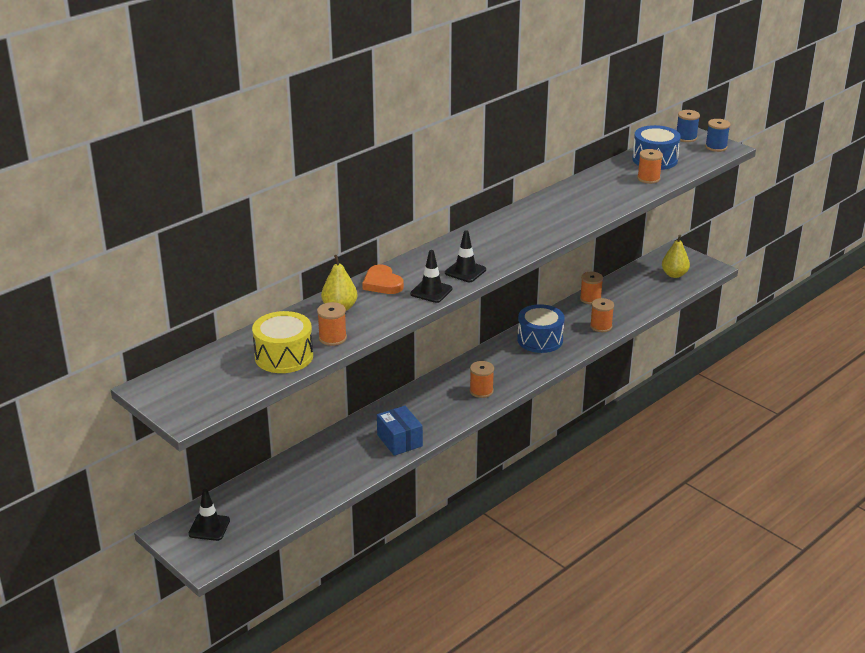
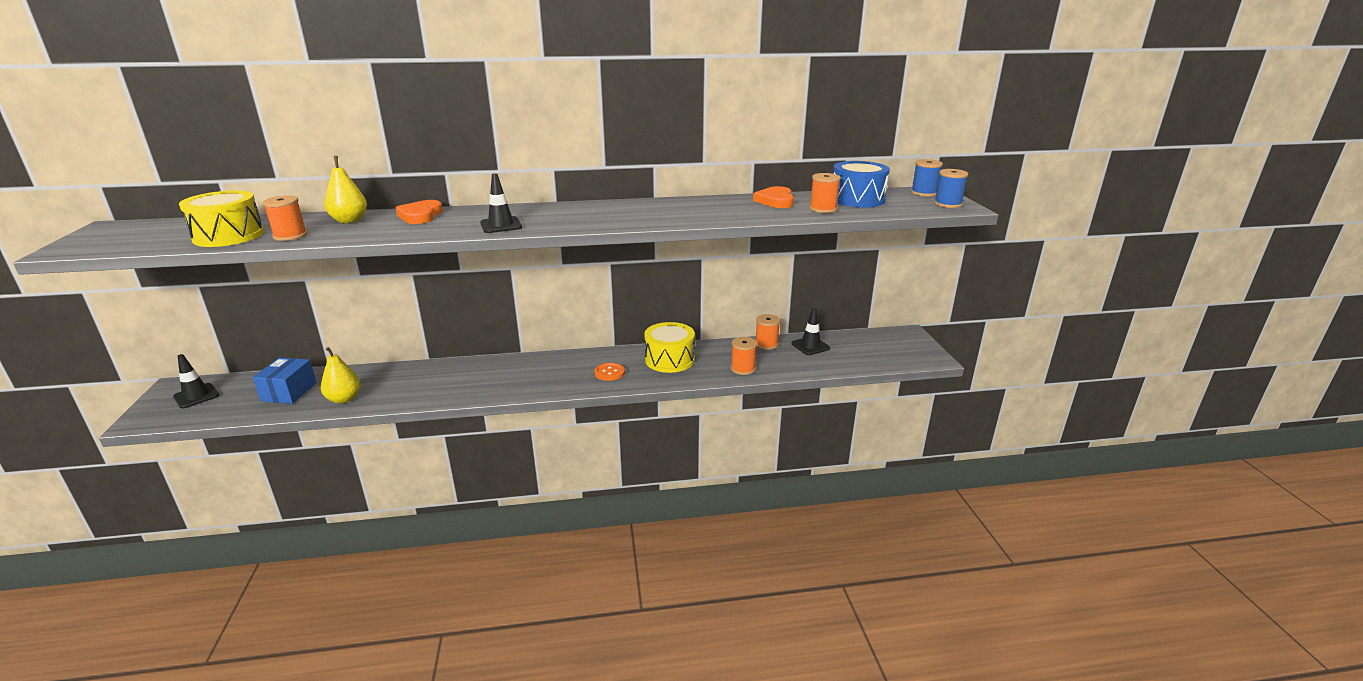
camera: 35 degrees right, 5 degrees down
blue box [377,406,423,456] -> blue box moved to [253,358,317,404]
black traffic cone [410,250,452,303] -> black traffic cone moved to [792,308,830,355]
orange spool [470,361,494,398] -> none
blue drum [517,304,565,353] -> yellow drum [644,322,695,373]
yellow pear [662,235,690,278] -> yellow pear moved to [321,347,361,404]
none -> orange button [595,363,625,381]
none -> orange heart [753,186,794,208]

